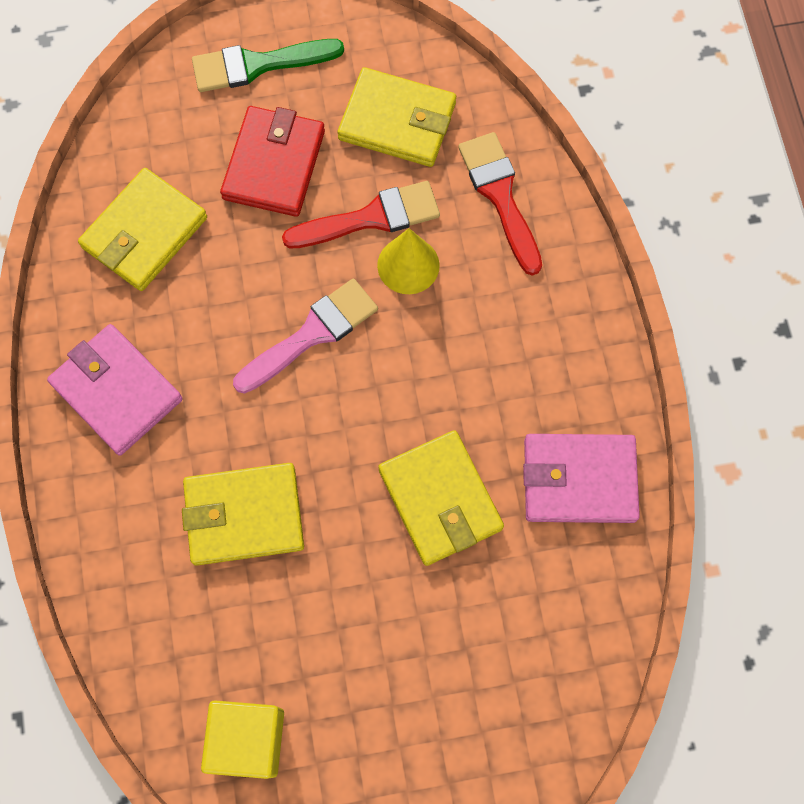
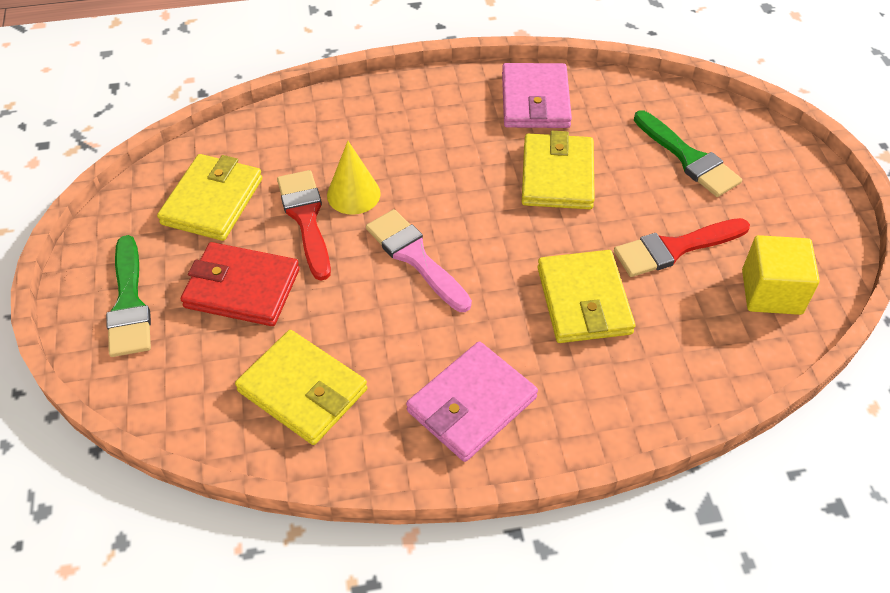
camera: 90 degrees left, 20 degrees down
yellow wallet [378,430,504,566] -> yellow wallet turned 60 degrees counterclockwise [522,131,595,209]
red brush [458,132,542,276] -> red brush moved to [614,218,750,277]
none -> green brush [634,110,742,197]

